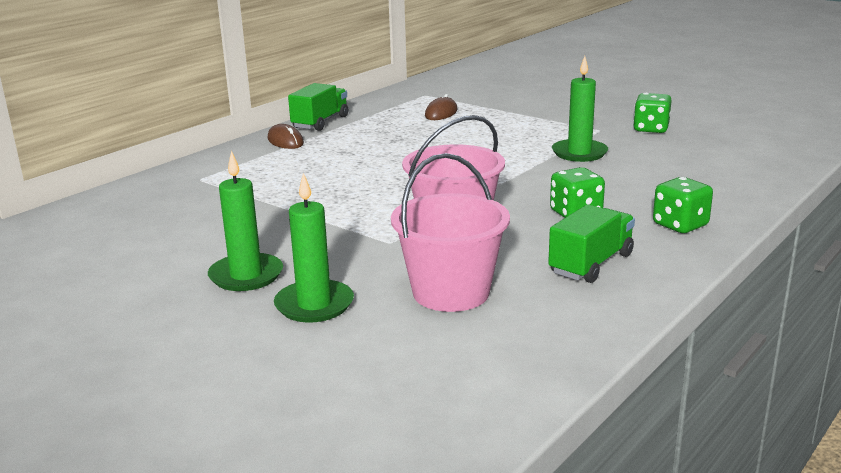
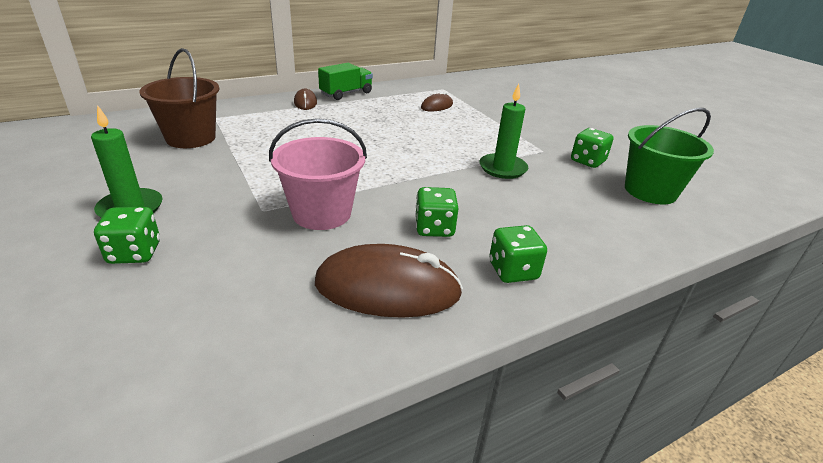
camera: 20 degrees right, 10 degrees up
green candle [274,173,354,322] -> green dice [94,207,160,264]
pink bucket [391,153,510,312] -> none
green truck [548,205,635,283] -> brown mouse [315,244,463,318]
none -> brown bucket [139,48,219,148]
none -> green bucket [625,108,714,204]

